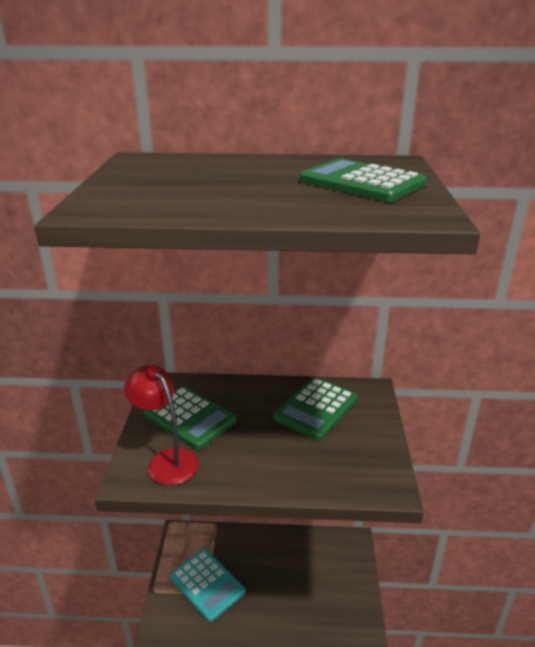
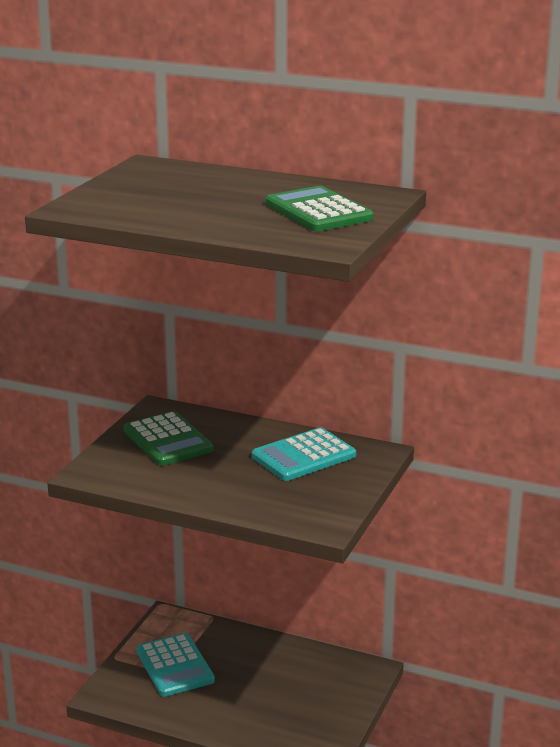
camera: 20 degrees right, 5 degrees down
red lamp [124,365,199,485] -> none
green calculator [273,377,358,440] -> turquoise calculator [252,427,356,481]

